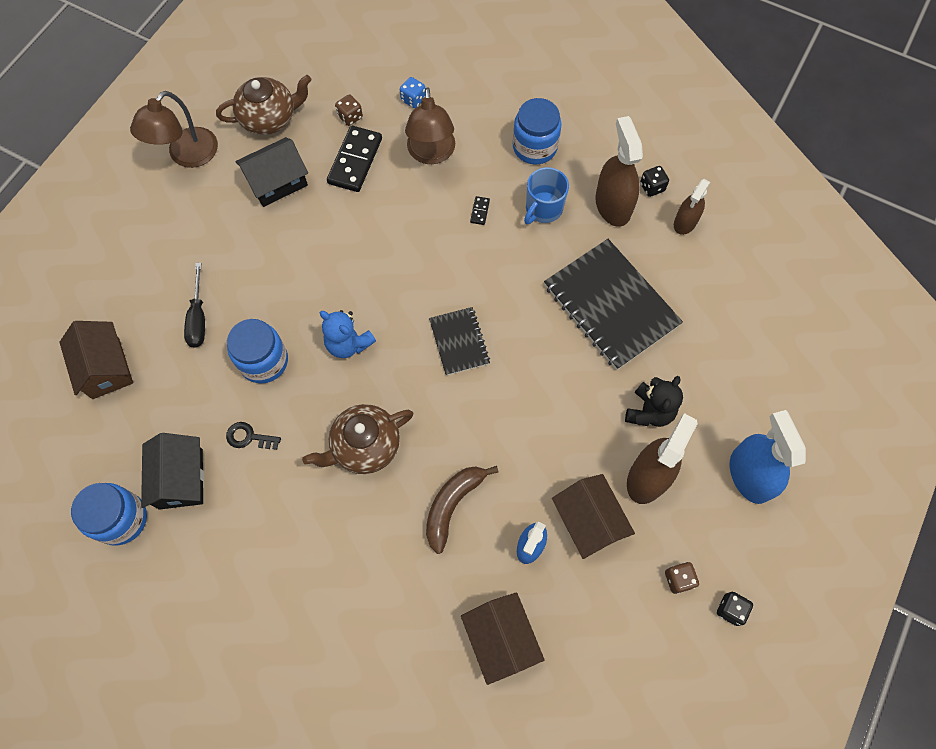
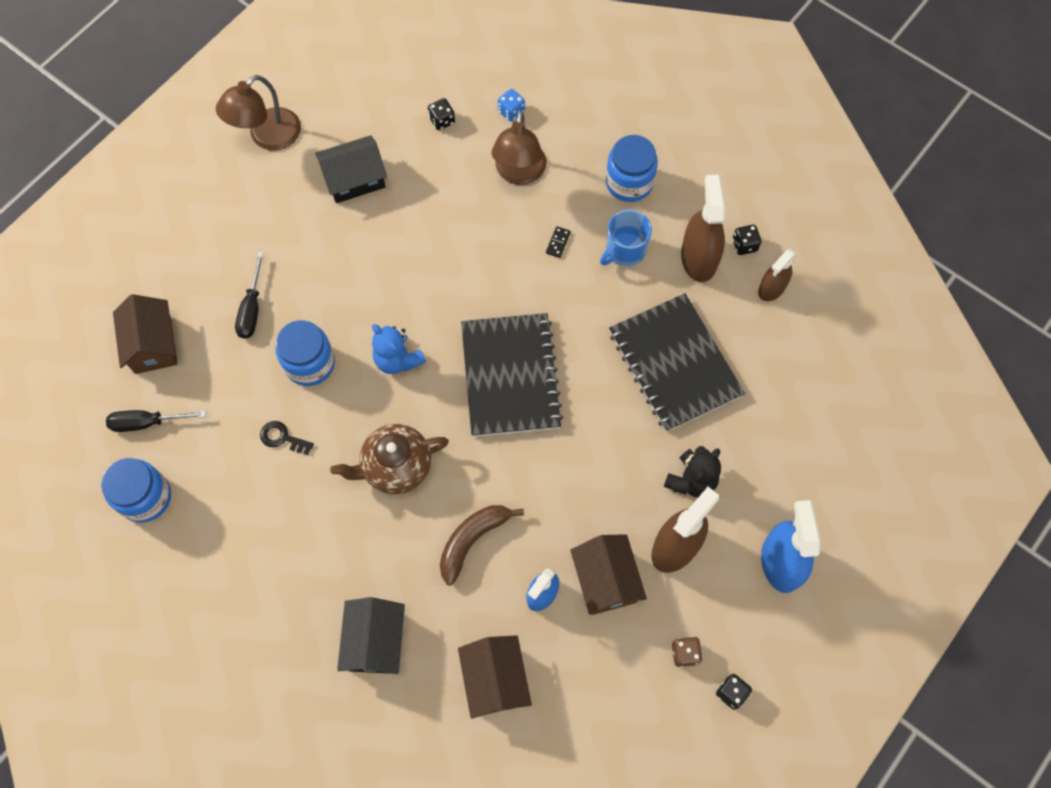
camera: 10 degrees right, 0 degrees up
black house [141,433,204,510] -> black house moved to [337,597,405,674]
brown teapot [216,75,312,135] -> none
black domino [327,126,382,192] -> none
brown dice [335,94,363,126] -> black dice [428,98,455,130]
black notebook [429,307,490,375] -> black notebook [461,313,563,437], size x1.86
none -> black screwdriver [106,410,206,432]

